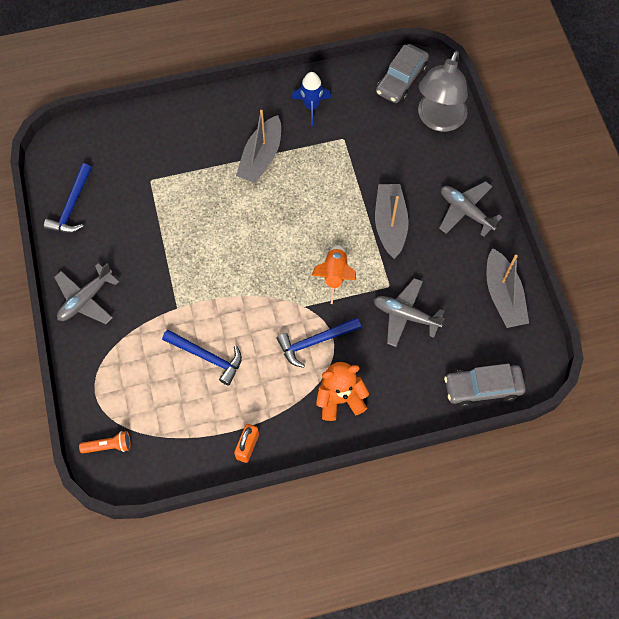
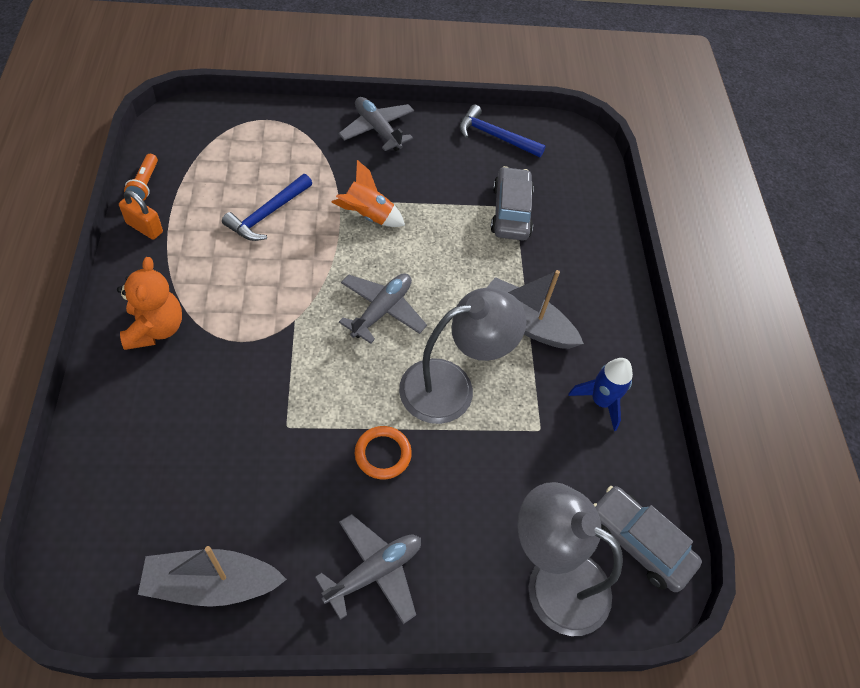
camera: 95 degrees right, 10 degrees down
orange flashlight [79,431,131,454] -> orange flashlight moved to [124,154,158,201]
blue hammer [277,318,361,368] -> none
orange rocket [312,245,356,304] -> orange rocket moved to [332,160,405,227]
grey plane [374,278,445,347] -> grey plane moved to [339,273,427,344]
grey boat [375,184,409,259] -> orange ring [355,426,412,479]
grey car [444,363,526,407] -> grey car moved to [491,166,534,241]
none -> grey lamp [399,288,527,424]

